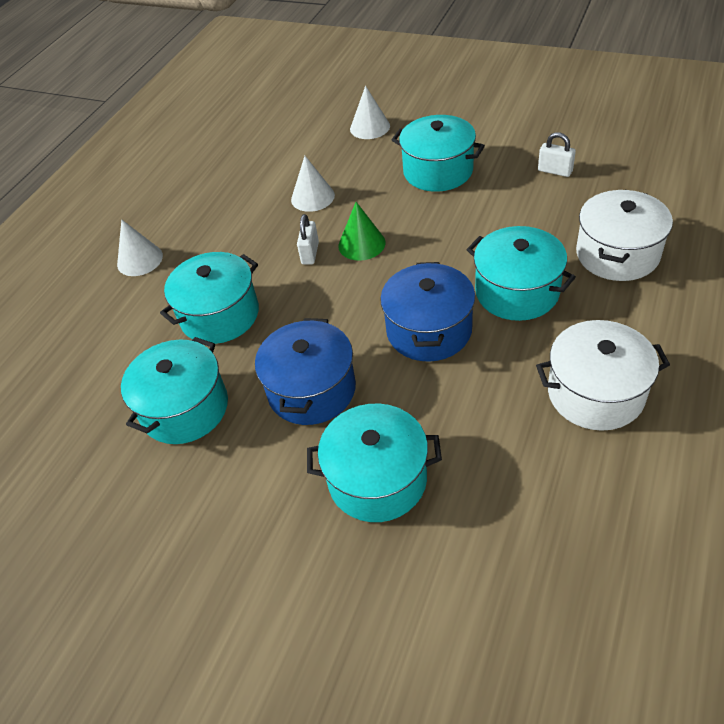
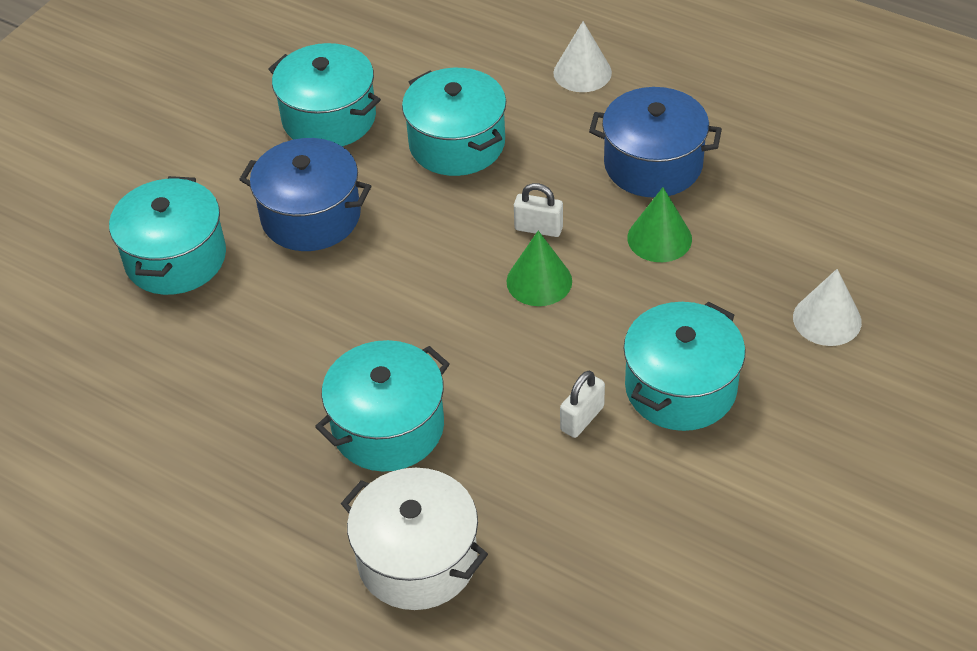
camera: 95 degrees right, 0 degrees up
white cone [291,156,335,212] -> green cone [627,187,692,262]
blue pot [380,262,475,362] -> blue pot moved to [589,87,722,198]
white pot [536,320,670,431] -> none
white padlock [538,132,576,177] -> white padlock moved to [560,371,605,438]

